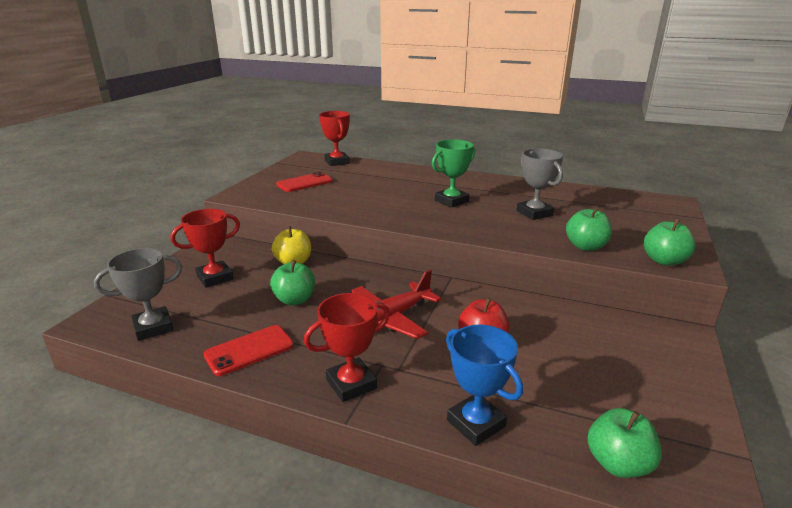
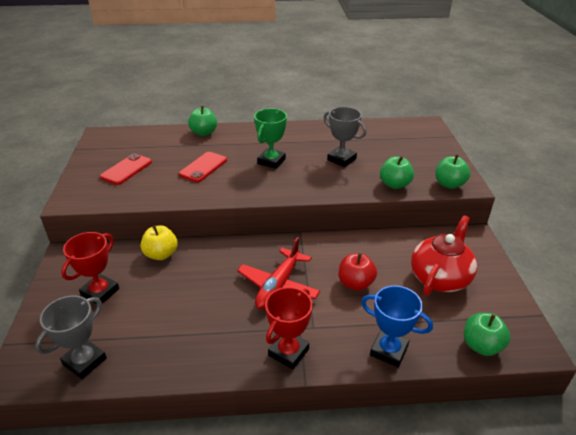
camera: 25 degrees left, 10 degrees up
red phone [204,325,294,376] -> red phone moved to [179,152,227,182]
green apple [270,260,315,305] -> green apple moved to [188,106,217,136]
red trophy [319,111,350,166] -> none
none -> red teapot [411,215,477,296]

